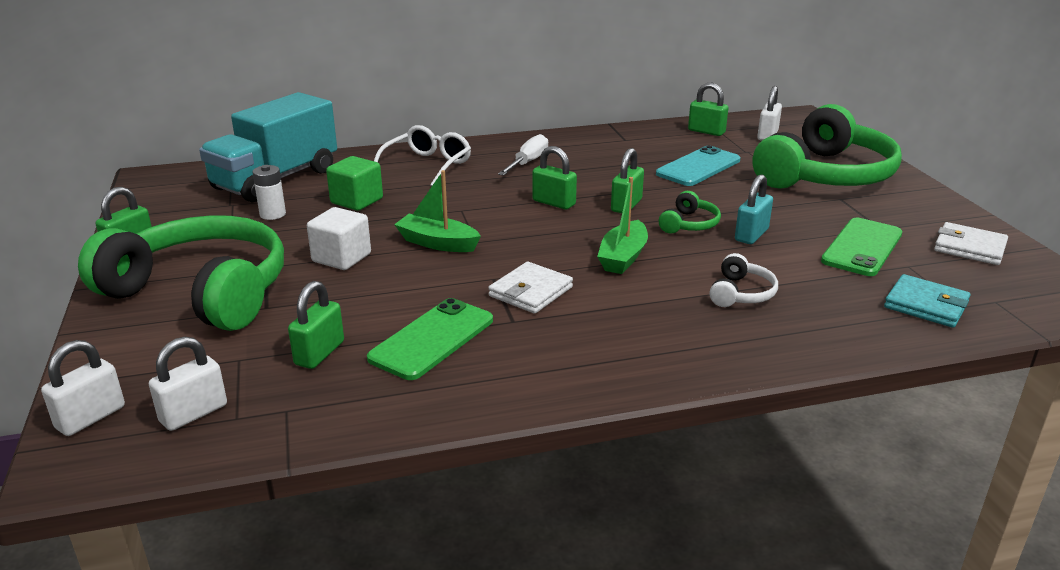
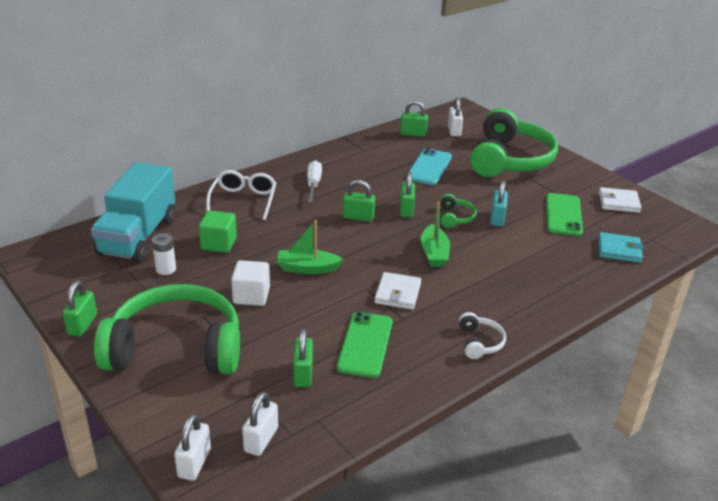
camera: 25 degrees left, 5 degrees up
white headphones [709,253,778,307] -> white headphones moved to [459,312,506,359]

